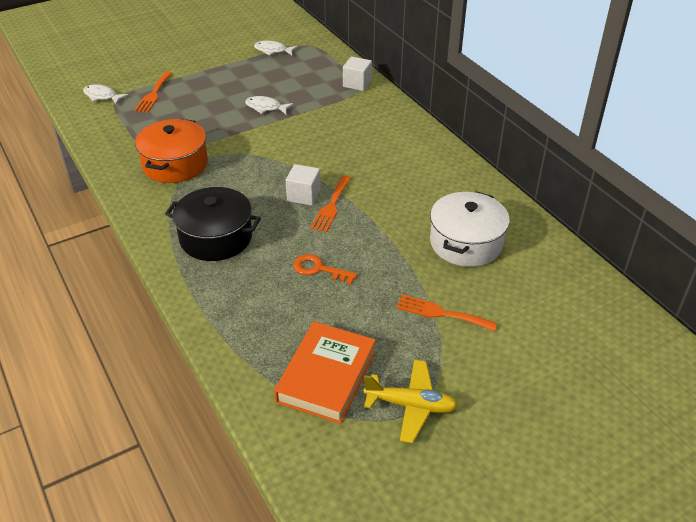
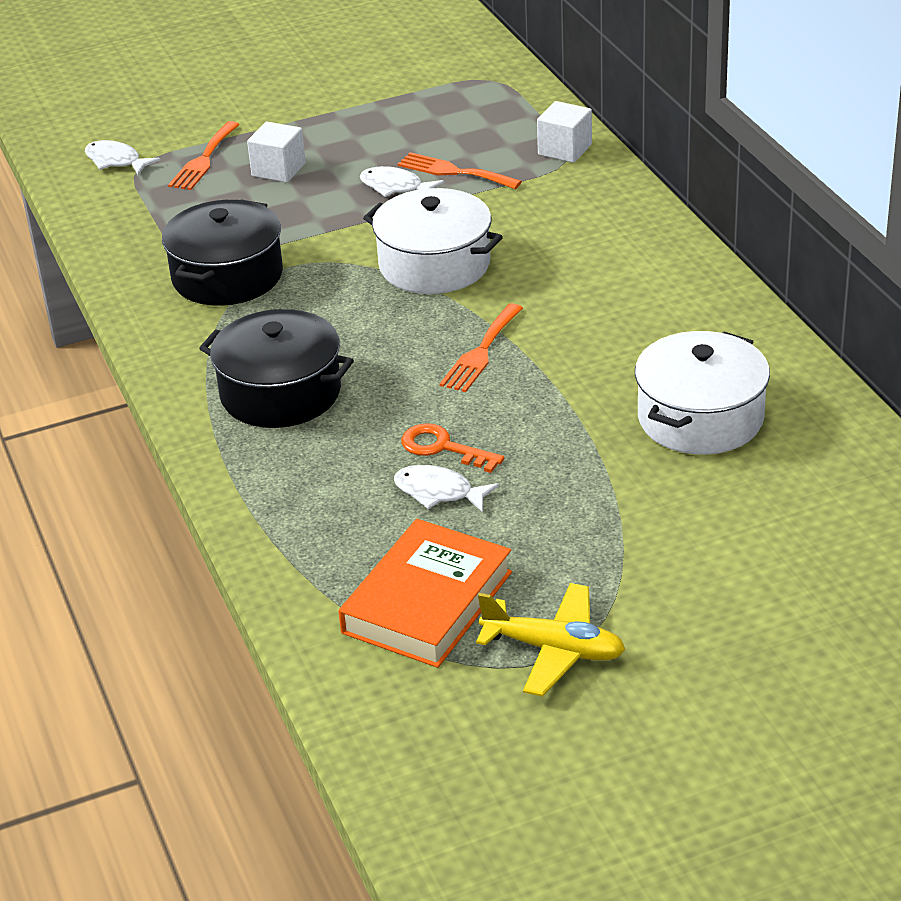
camera: 10 degrees right, 5 degrees down
orange pot [135,119,208,183] -> black pot [162,199,283,306]
white fish [254,40,298,55] -> white fish moved to [394,465,499,512]
white cube [286,164,321,206] -> white cube moved to [247,122,306,182]
orange fork [396,294,497,331] -> orange fork moved to [398,152,522,189]
none -> white pot [363,188,503,294]

